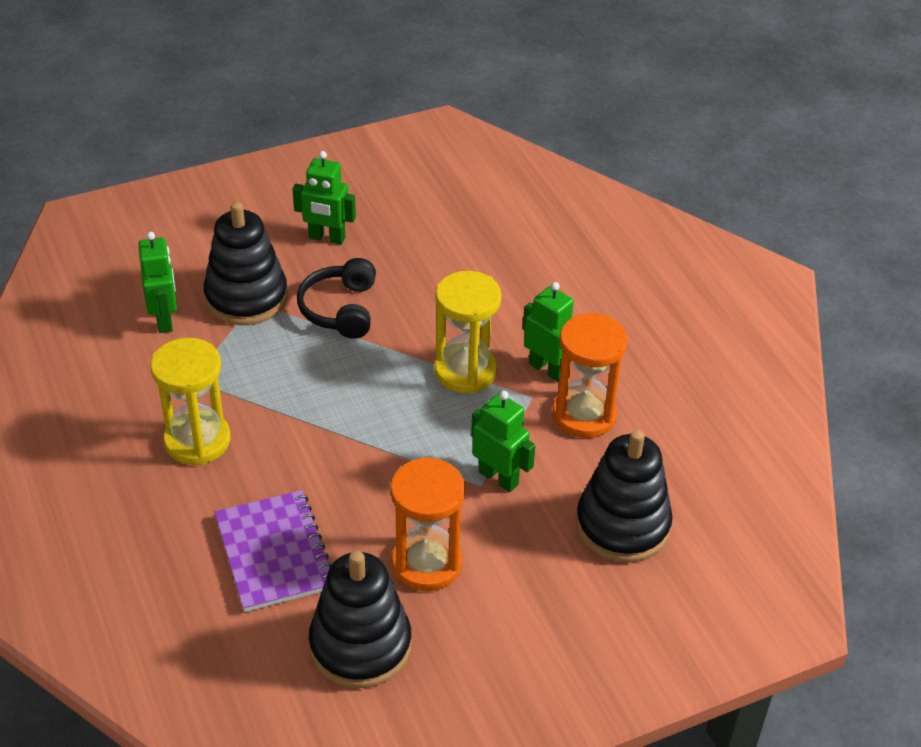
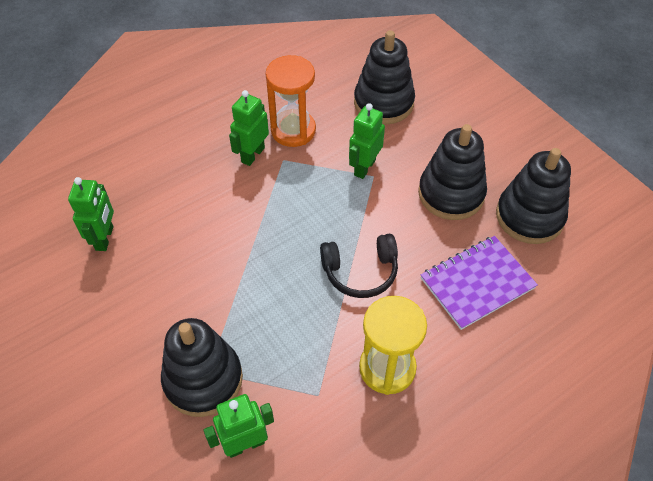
camera: 100 degrees left, 10 degrees up
green robot [293,151,356,245] -> green robot moved to [68,177,114,251]
black headphones [297,258,376,339] -> black headphones moved to [320,234,398,298]
orange hourglass [390,457,465,591] -> black stacking toy [418,124,487,220]
yellow hourglass [434,271,501,394] -> none

